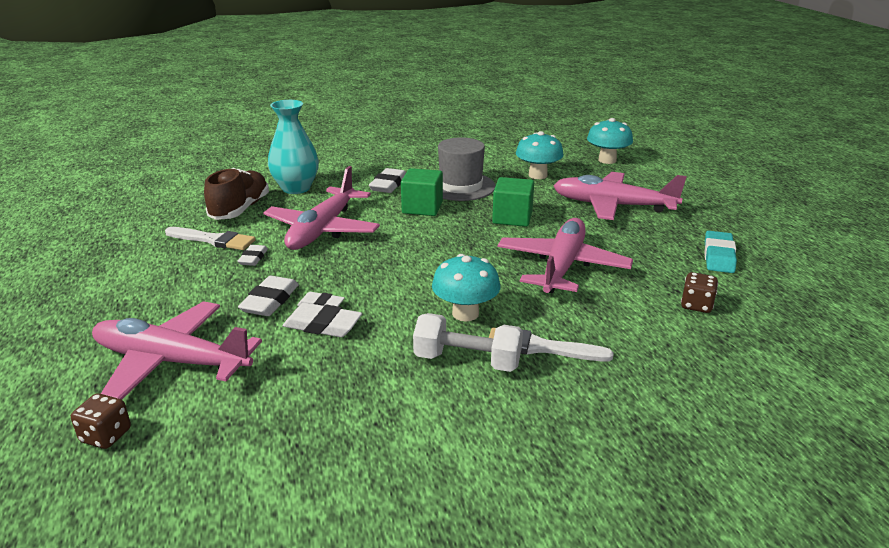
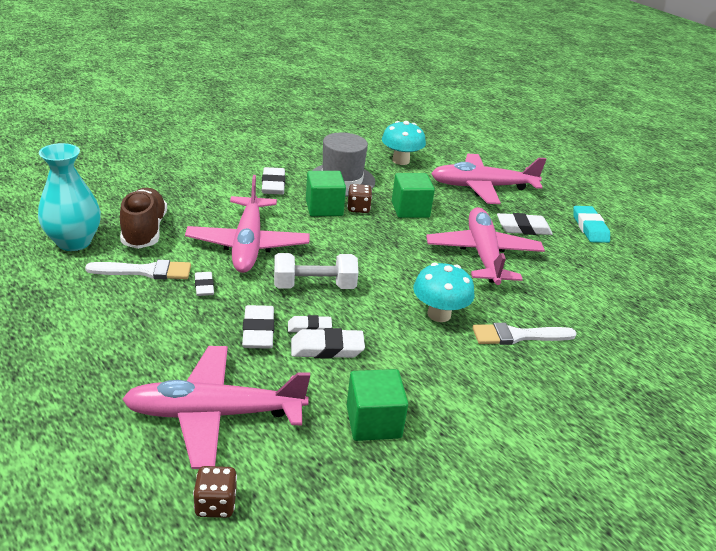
camera: 25 degrees left, 5 degrees up
turquoise vase [268,100,319,194] -> turquoise vase moved to [38,143,101,251]
white dumbbell [413,313,523,372] -> white dumbbell moved to [274,253,358,289]
turquoise mushroom [587,118,633,164] -> none
brown dice [681,272,718,313] -> brown dice moved to [347,184,372,213]
none -> green cube [347,369,408,441]
none -> white eraser [497,213,553,235]

